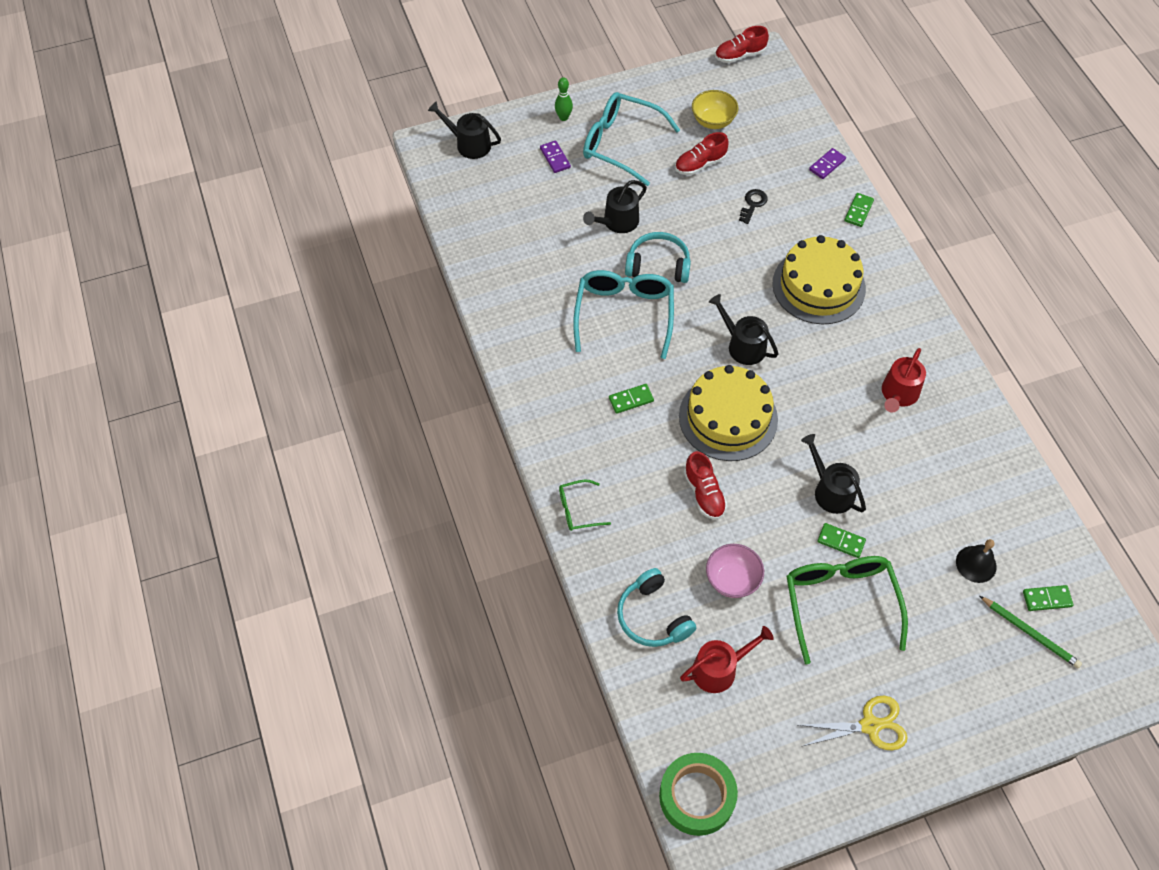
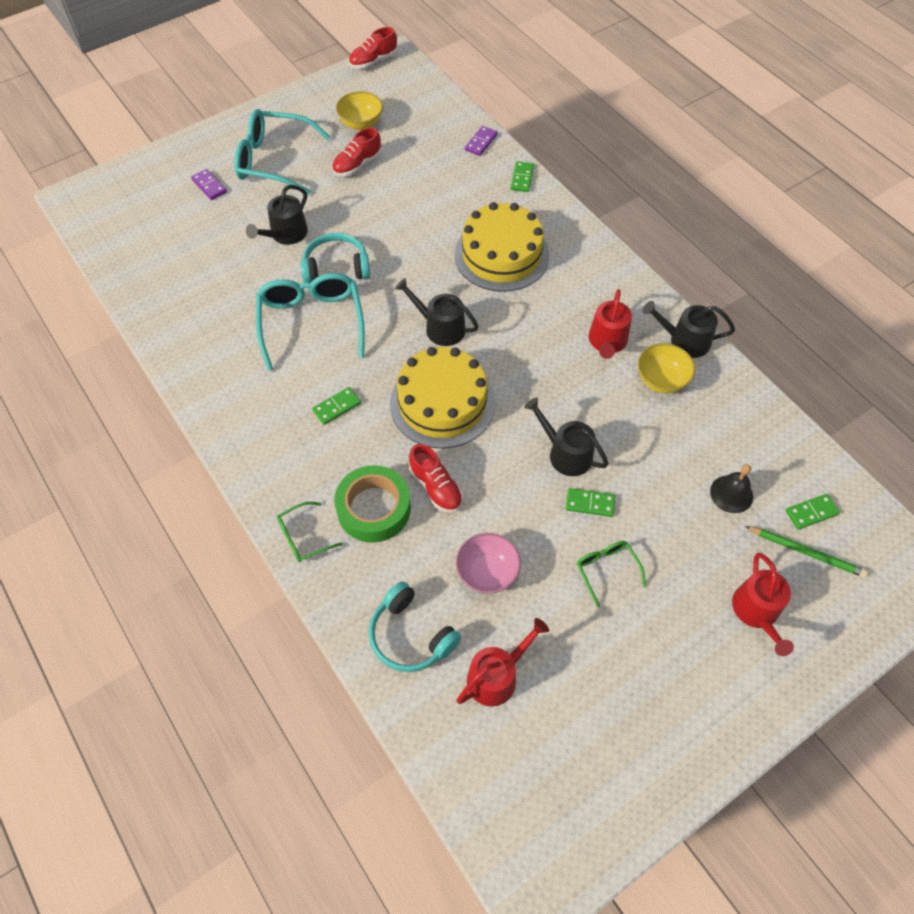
camera: 15 degrees left, 0 degrees up
black watering can [428,101,501,159] -> black watering can moved to [642,301,735,358]
green bowling pin [555,77,573,121] -> none
green tape [659,753,738,836] -> green tape moved to [334,465,411,543]
black key [739,189,768,224] -> none
green glasses [786,556,908,664] -> green glasses [577,541,646,607], size x0.49
yellow scissors [799,696,908,750] -> none
none -> yellow bowl [638,343,695,393]
none -> red watering can [732,553,794,656]

